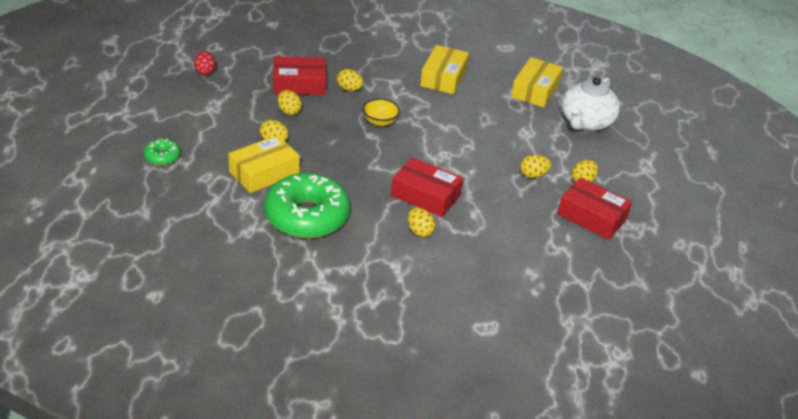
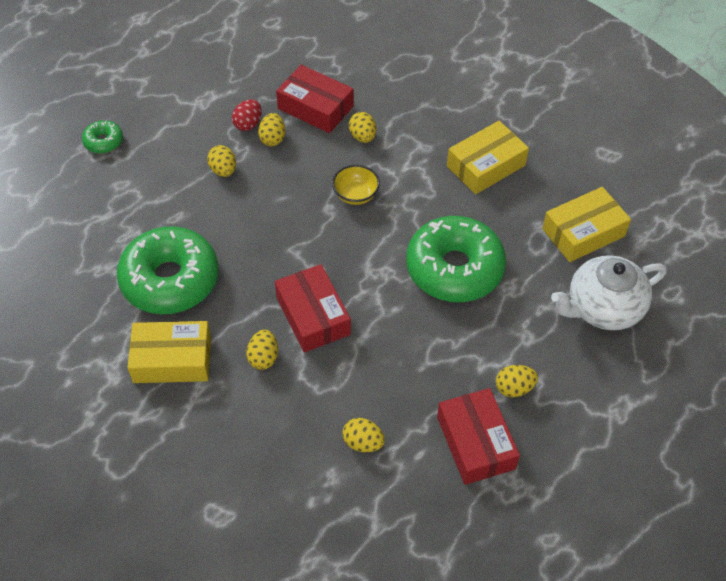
camera: 40 degrees right, 15 degrees up
red egg [194,51,216,76] -> red egg moved to [232,99,262,131]
yellow box [228,135,300,193] -> yellow box moved to [128,321,211,383]
yellow egg [520,155,551,178] -> yellow egg moved to [343,418,385,452]
none -> green donut [406,216,506,302]

